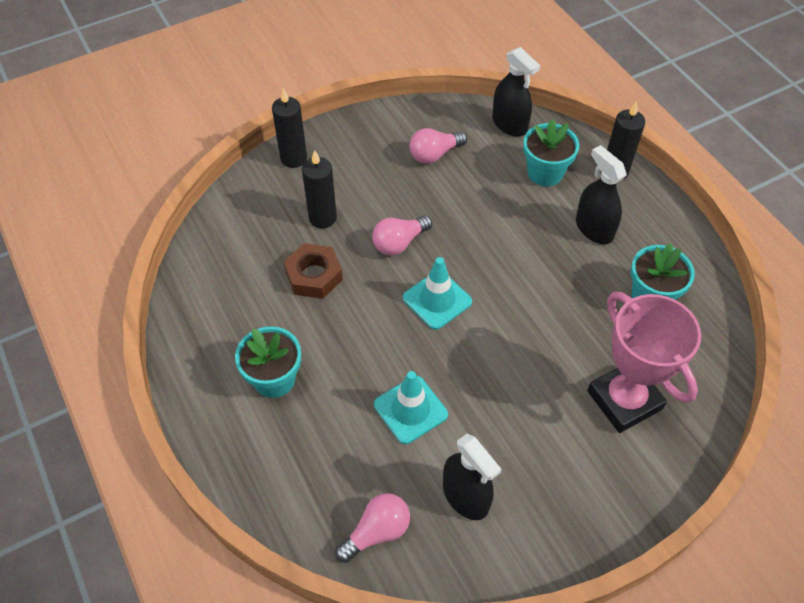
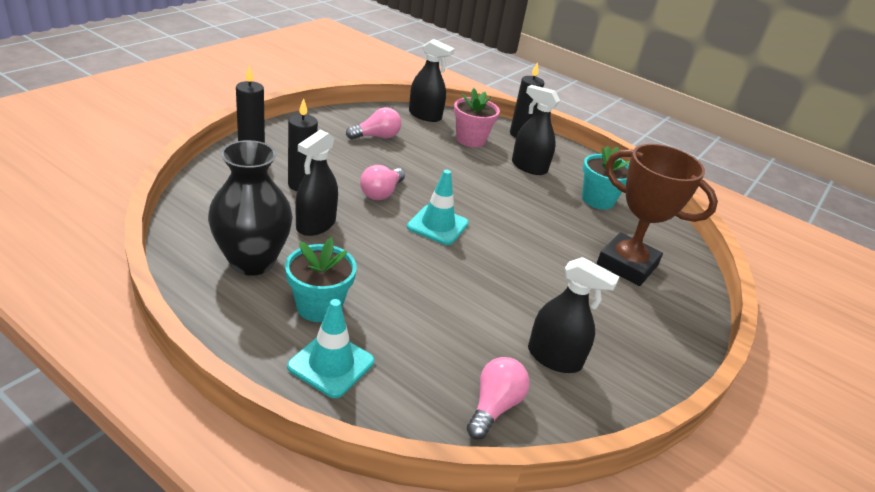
camera: 30 degrees left, 20 degrees down
brown nut [284,243,343,299] -> black spray bottle [295,130,338,236]
turquoise traffic cone [374,371,448,444] -> turquoise traffic cone moved to [287,299,374,398]
pink light bulb [409,128,467,164] -> pink light bulb turned 150 degrees counterclockwise [346,107,401,139]
turquoise flower pot [523,119,579,186] -> pink flower pot [454,88,500,147]
pink trophy [587,292,702,433] -> brown trophy [597,144,718,286]
none -> black vase [208,140,293,276]

